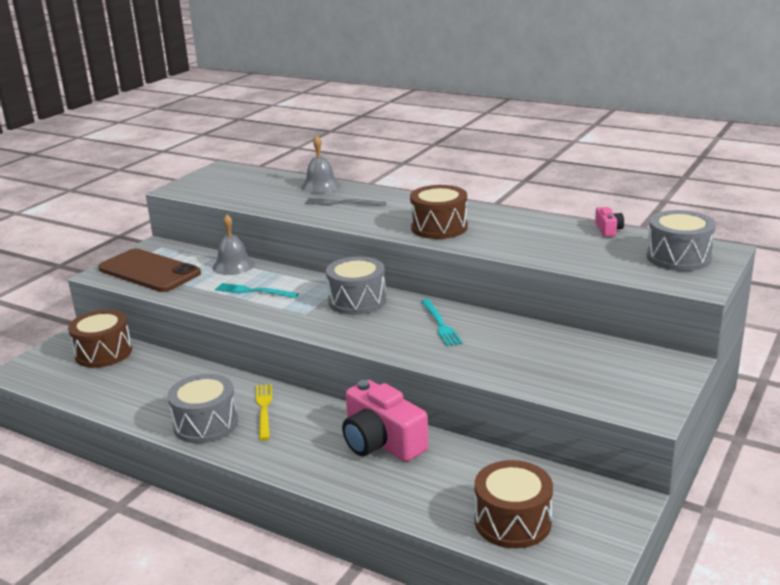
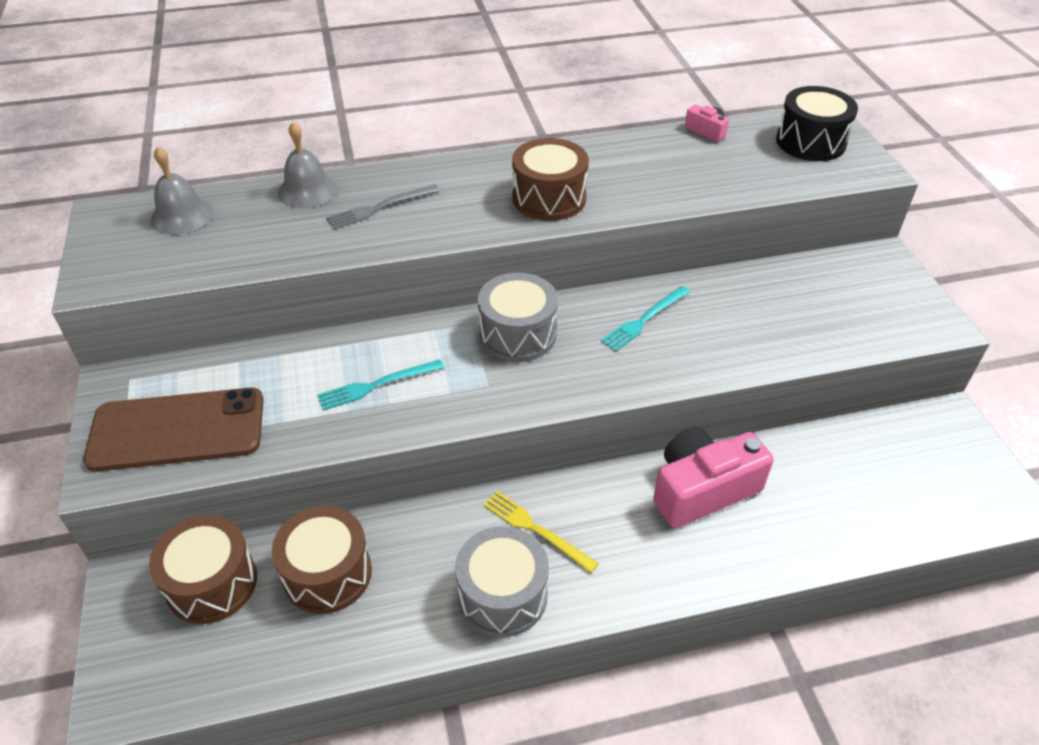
camera: 45 degrees left, 20 degrees up
grey bell [212,214,255,275] -> grey bell moved to [150,147,213,235]
pink camera [342,380,428,462] -> pink camera turned 150 degrees clockwise [653,427,774,528]
turquoise fork [421,299,463,346] -> turquoise fork turned 105 degrees clockwise [601,286,690,352]
brown drum [475,460,553,548] -> brown drum moved to [272,506,372,614]
grey drum [647,210,716,271] -> black drum [776,86,858,161]

